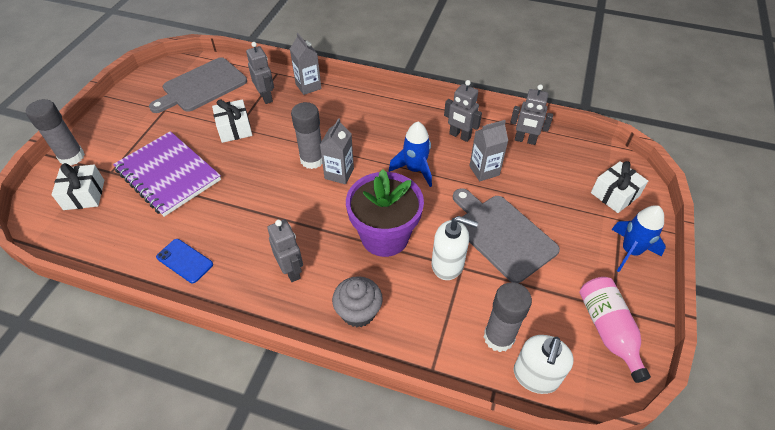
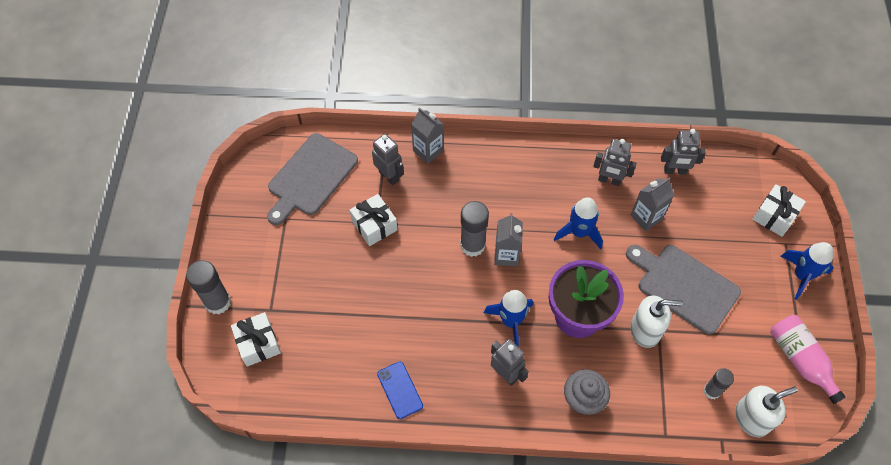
camera: 15 degrees left, 10 degrees up
purple notebook [113,131,221,217] -> none
blue phone [156,239,213,283] -> blue phone turned 45 degrees clockwise [377,362,423,419]
grey glue stick [484,282,532,352] -> grey glue stick [703,368,734,399], size x0.62
white soap dispenser [514,335,574,394] -> white soap dispenser turned 120 degrees counterclockwise [735,386,798,437]
none -> blue rocket [484,290,533,346]

